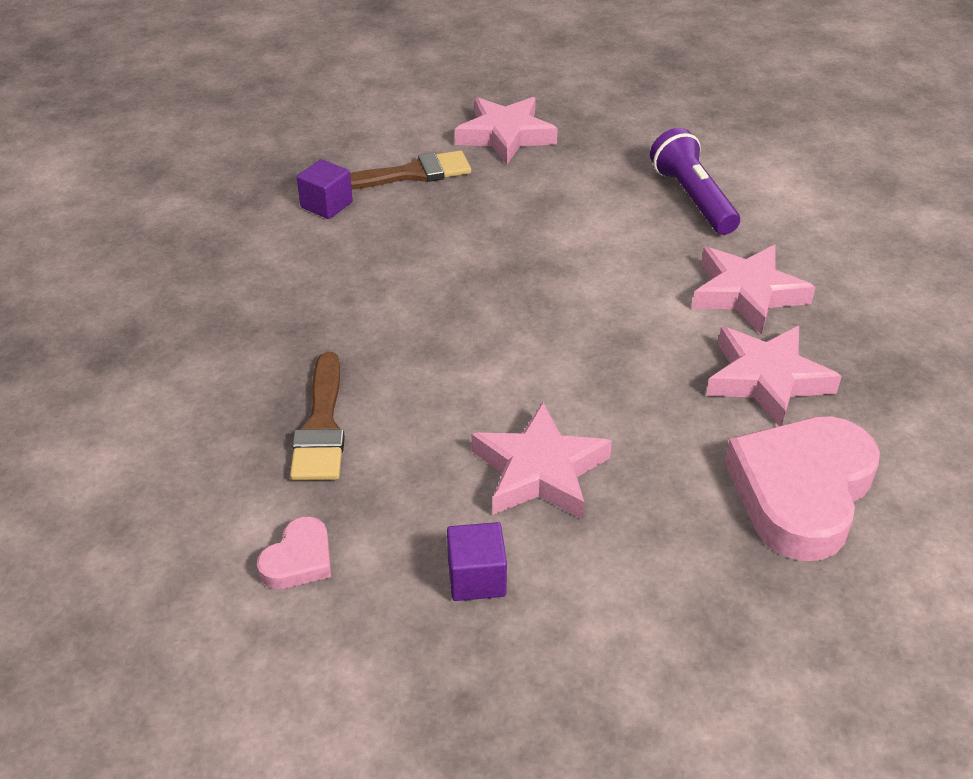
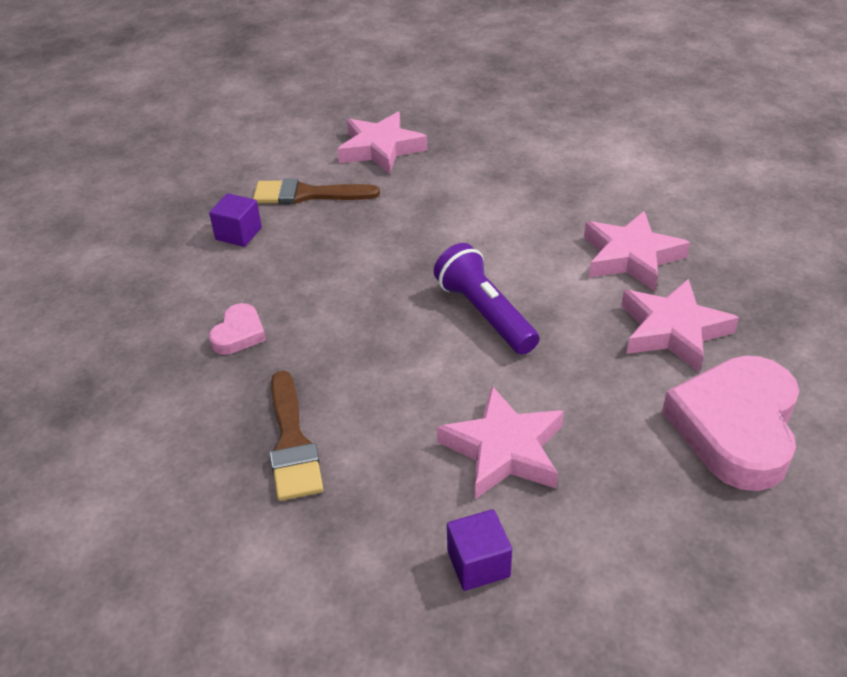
camera: 10 degrees left, 0 degrees up
pink heart [257,517,331,589] -> pink heart moved to [209,303,266,355]
brown brush [350,150,471,190] -> brown brush turned 150 degrees counterclockwise [253,178,380,204]
purple flashlight [650,128,740,235] -> purple flashlight moved to [434,243,539,355]

